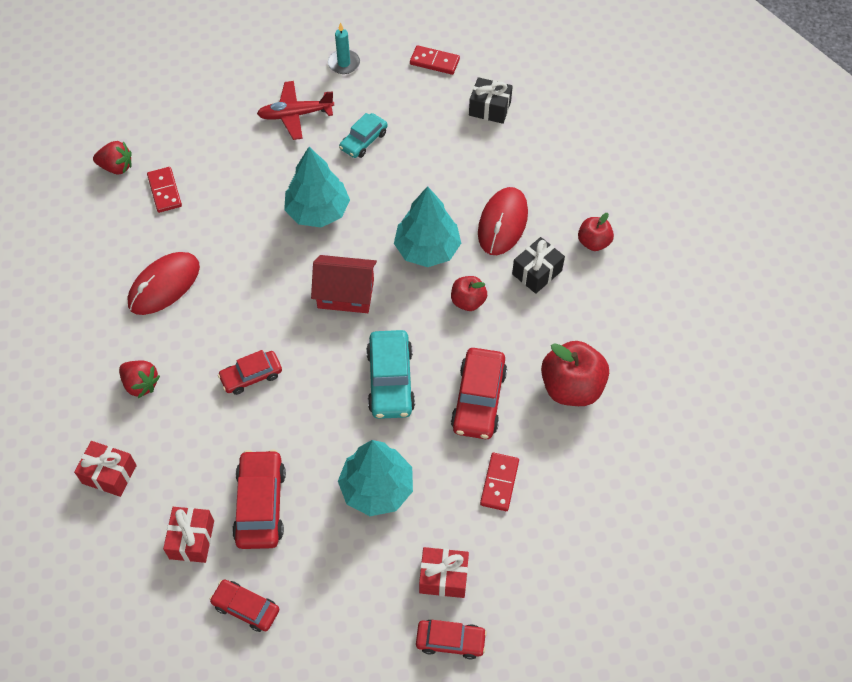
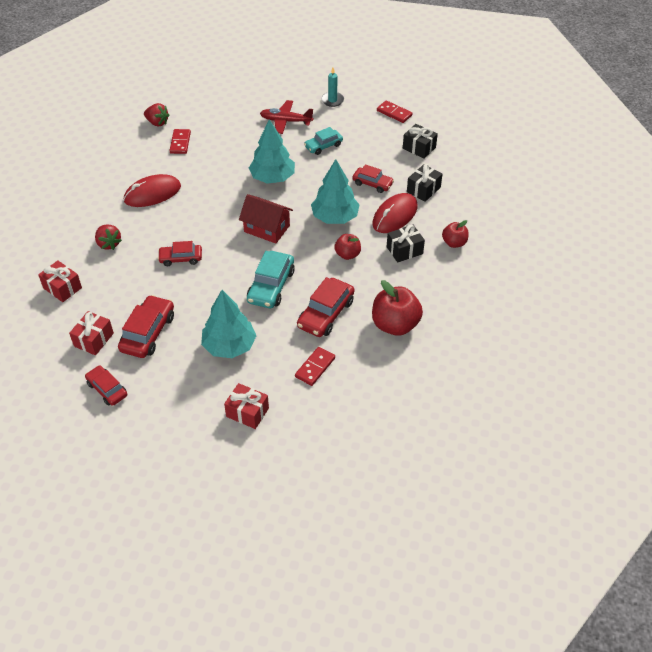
camera: 20 degrees right, 10 degrees down
red car [416,620,487,659] -> red car moved to [352,164,394,193]
none -> black gift [407,164,443,202]

